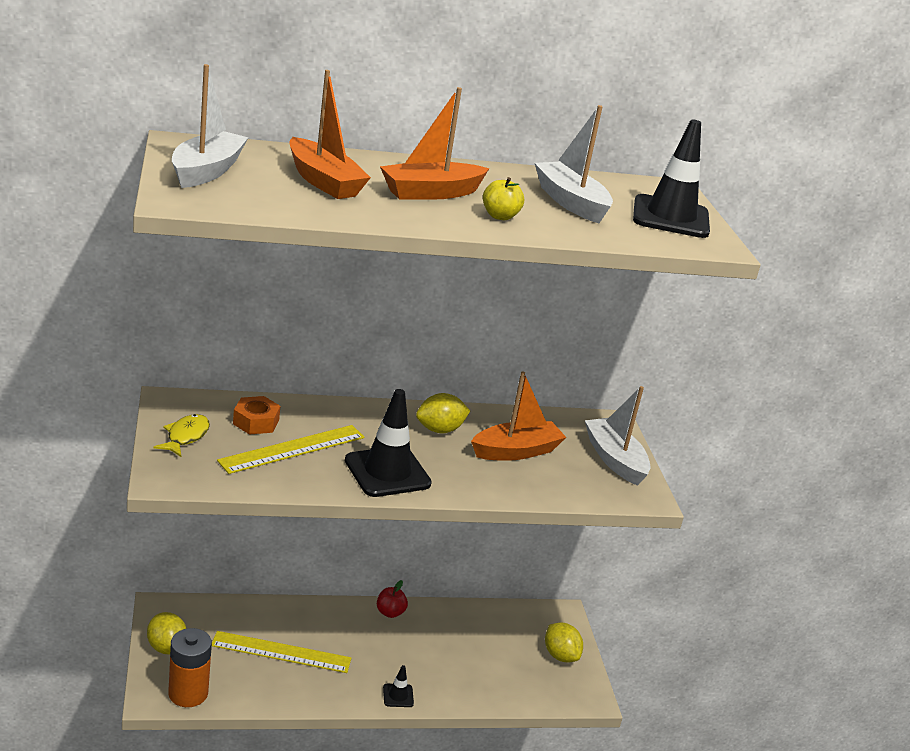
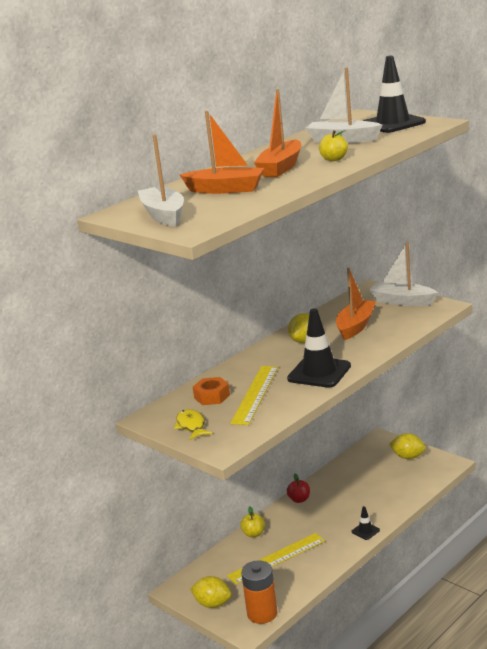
camera: 30 degrees left, 5 degrees down
none -> yellow apple [240,507,265,537]

